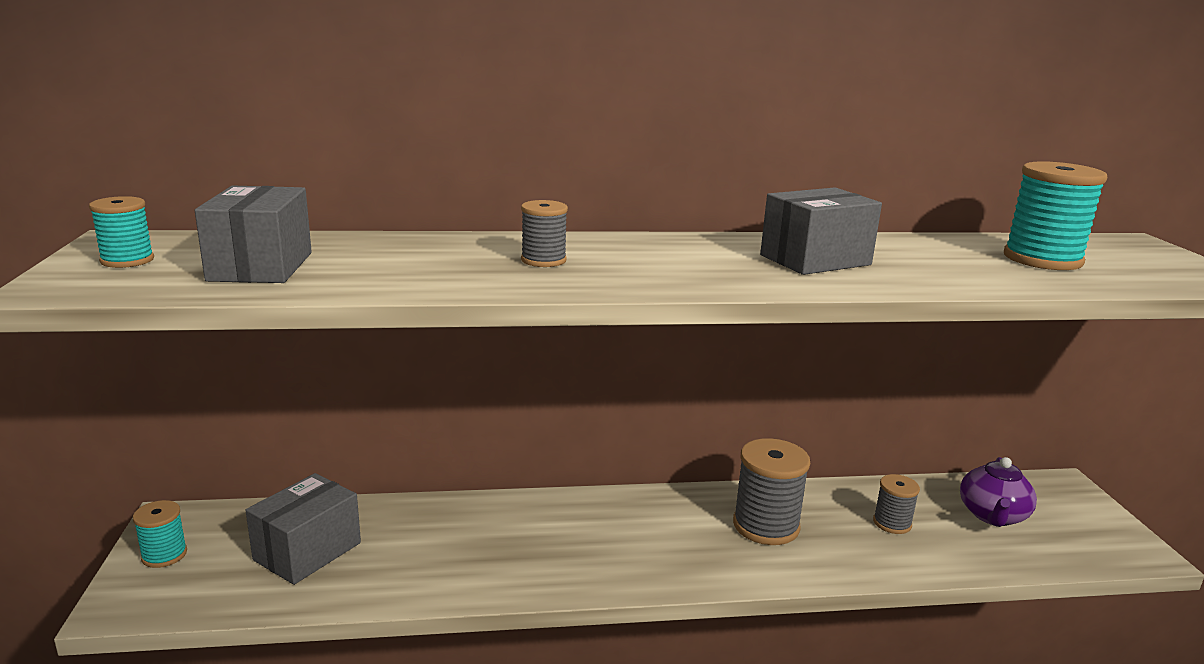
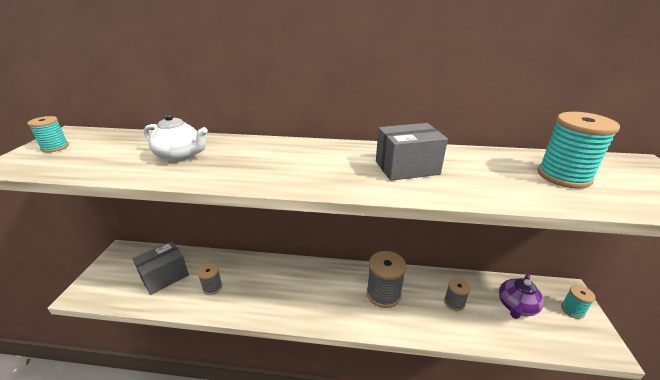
camera: 15 degrees right, 10 degrees up
turquoise spool [133,500,187,568] -> turquoise spool moved to [561,285,596,319]
grey box [195,185,312,283] -> none
grey spool [521,200,568,267] -> grey spool moved to [198,263,222,295]
none -> white teapot [144,113,208,162]

